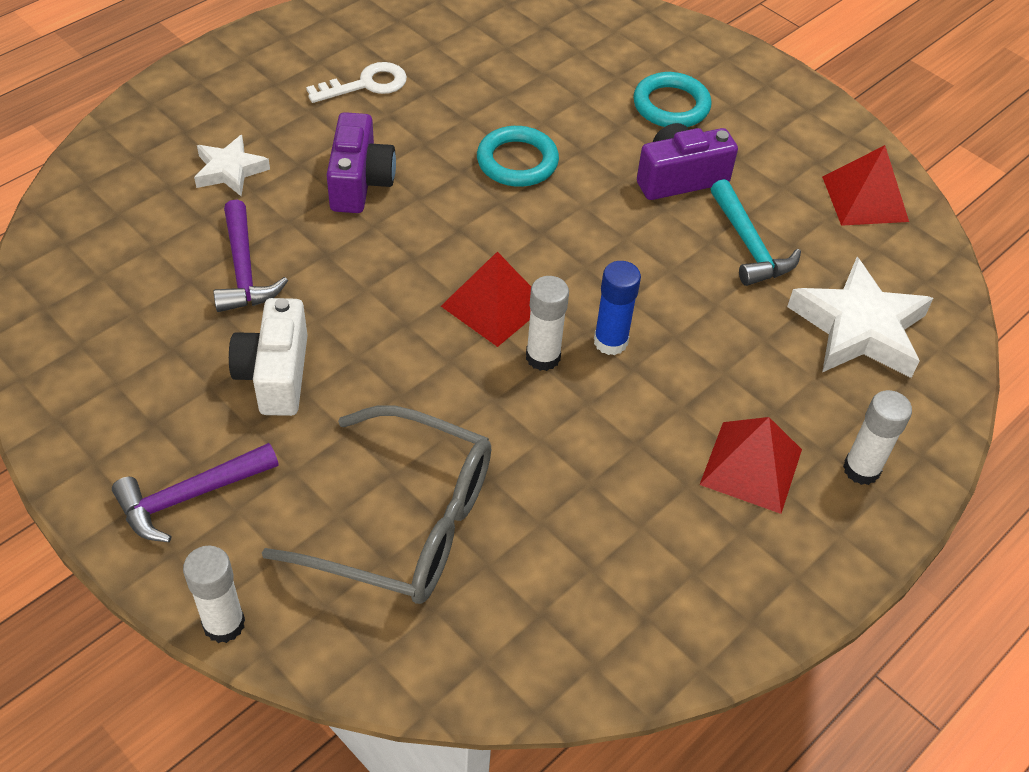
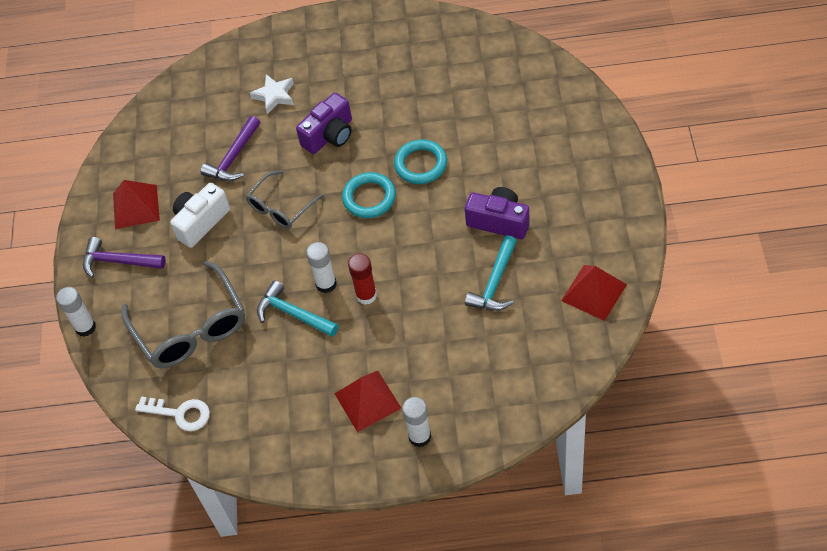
camera: 50 degrees right, 5 degrees up
white key [306,62,407,103] -> white key moved to [135,396,210,431]
red pyramid [441,252,531,347] -> red pyramid moved to [113,180,160,229]
blue glue stick [594,261,641,355] -> red glue stick [348,253,377,305]
turquoise ring [633,72,712,127] -> turquoise ring moved to [342,172,396,218]
white star [787,257,934,378] -> none
none -> grey glasses [246,170,324,229]
none -> turquoise hammer [257,280,338,337]

